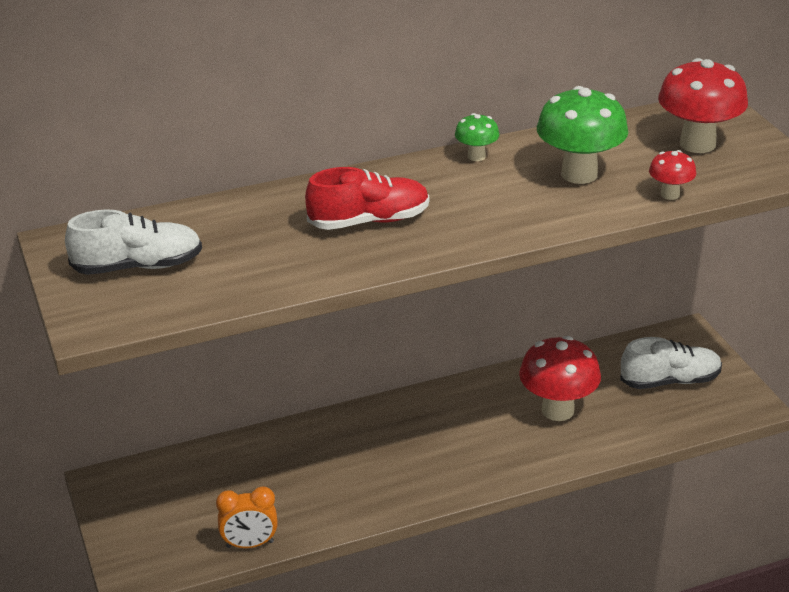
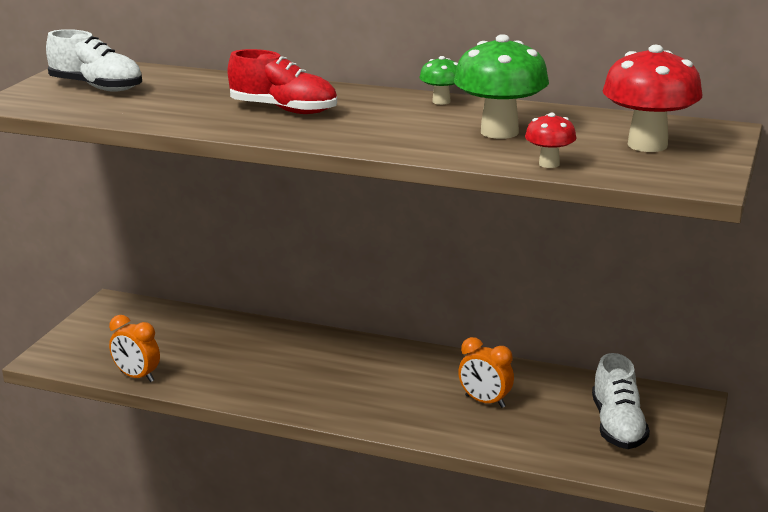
camera: 40 degrees right, 10 degrees down
red mushroom [519,336,601,421] -> orange clock [458,337,514,408]
white shoe [620,337,722,389] -> white shoe turned 60 degrees clockwise [592,353,650,449]

